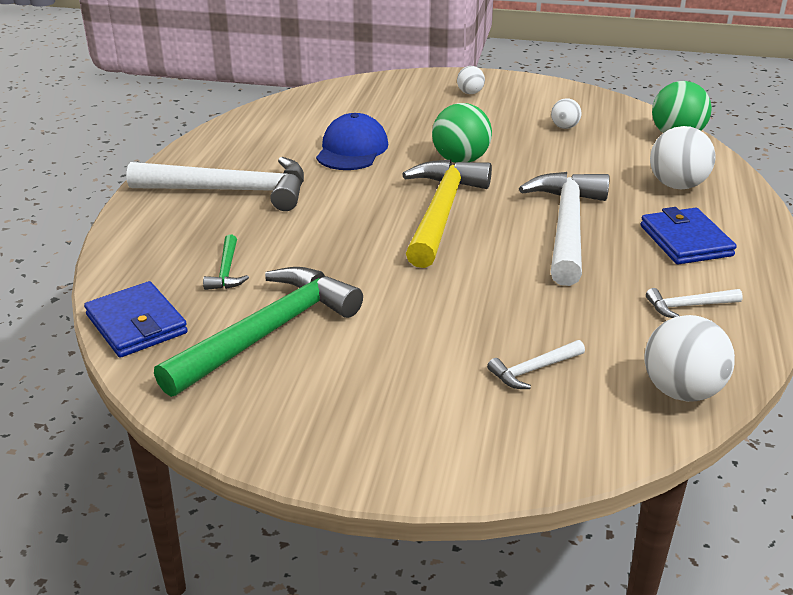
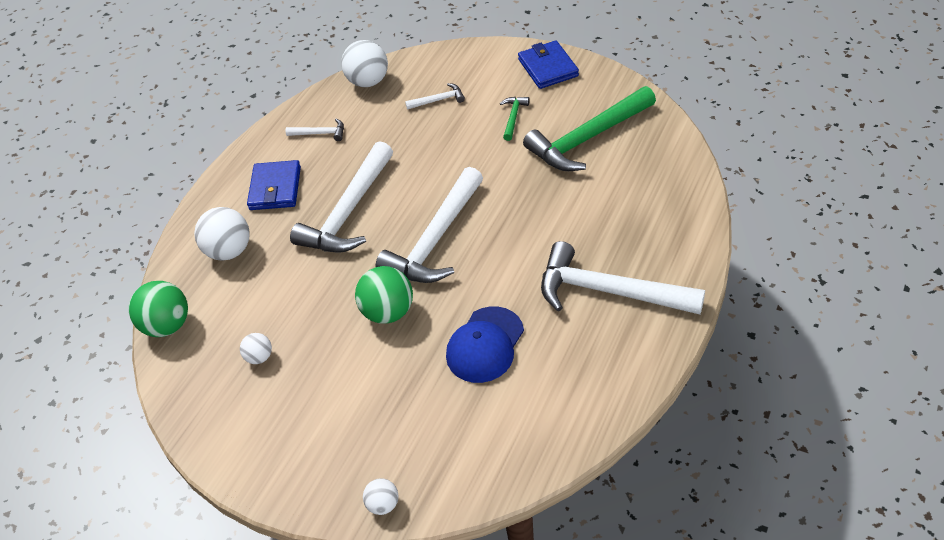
camera: 160 degrees left, 15 degrees up
blue wallet [84,281,188,357] -> blue wallet moved to [518,41,579,89]
green hammer [203,235,249,290] -> green hammer moved to [500,97,530,141]
yellow hammer [402,160,492,268] -> white hammer [376,167,483,283]
white ball [457,66,485,94] -> white ball moved to [363,478,399,515]

